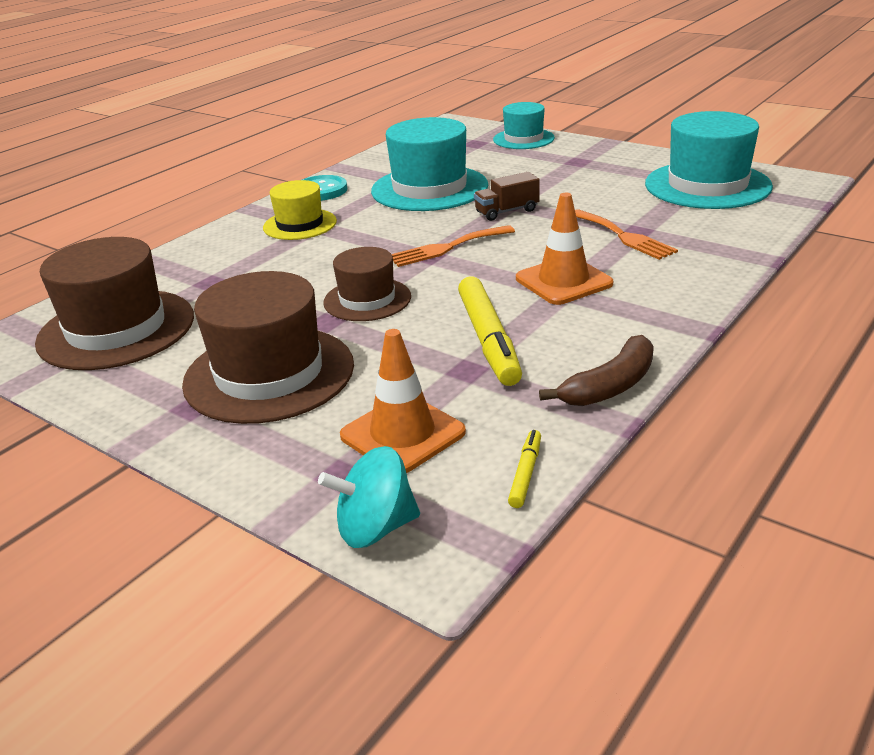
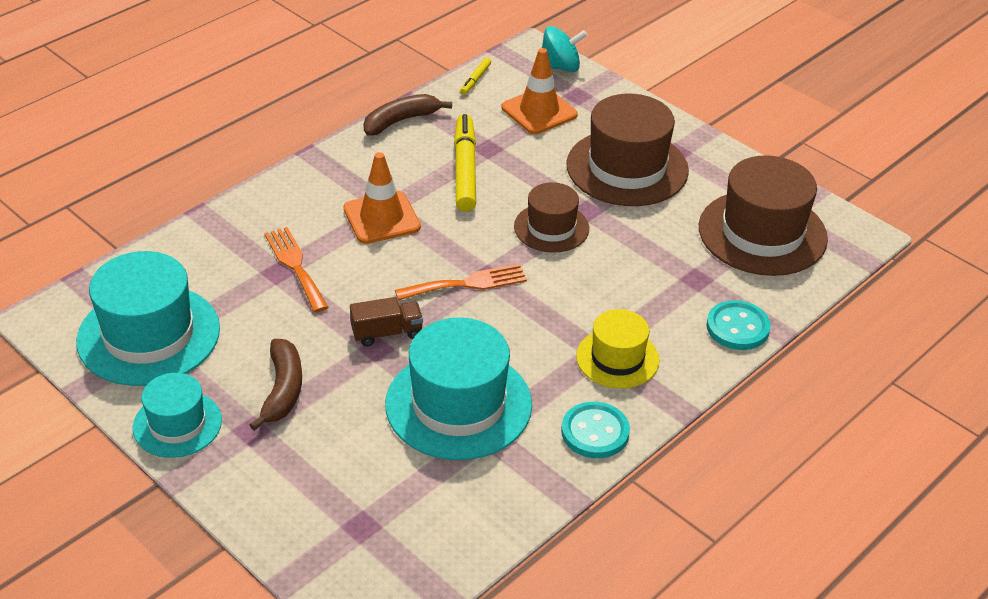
camera: 175 degrees left, 10 degrees up
turquoise hat [493,102,555,149] -> turquoise hat moved to [133,373,222,458]
none -> brown banana [250,339,302,431]
none -> turquoise button [706,300,771,350]

